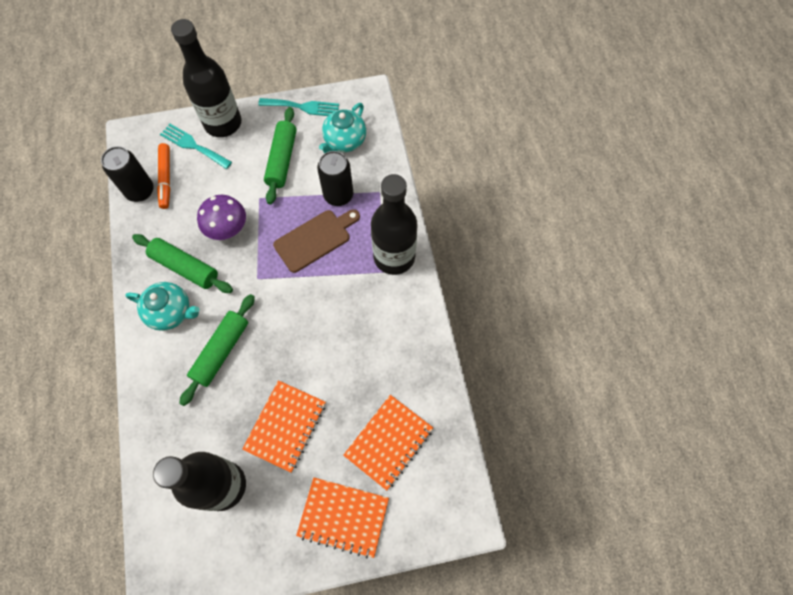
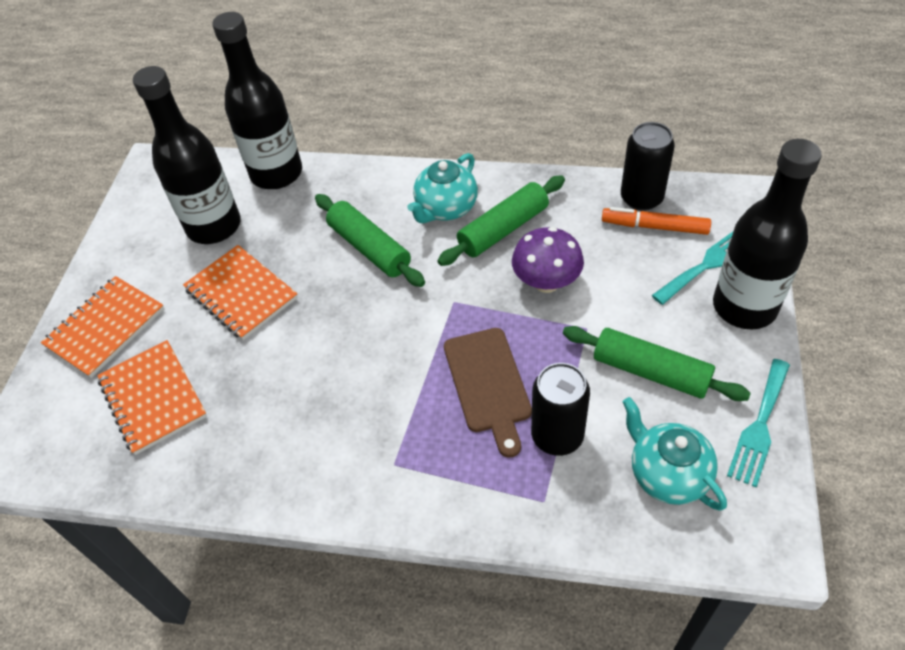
camera: 115 degrees right, 15 degrees down
black bottle [371,174,418,275] -> black bottle moved to [212,12,302,189]

